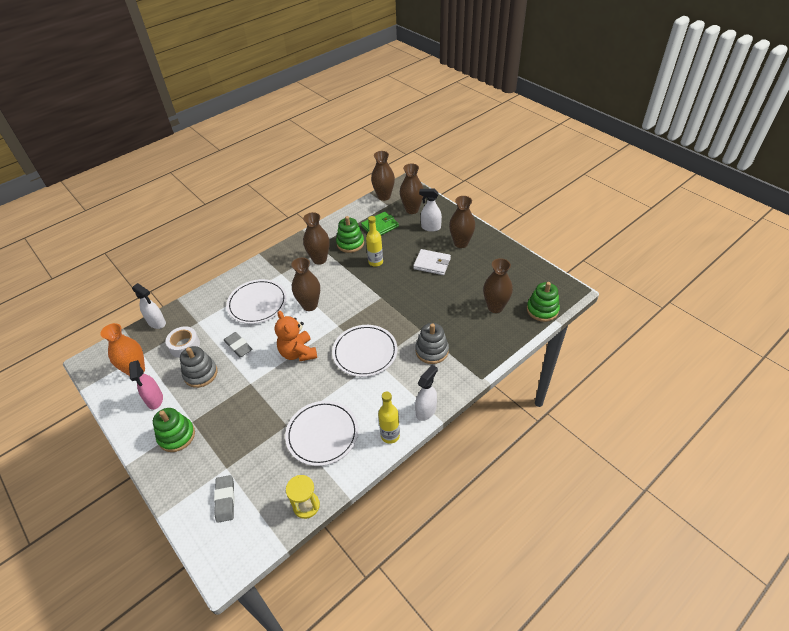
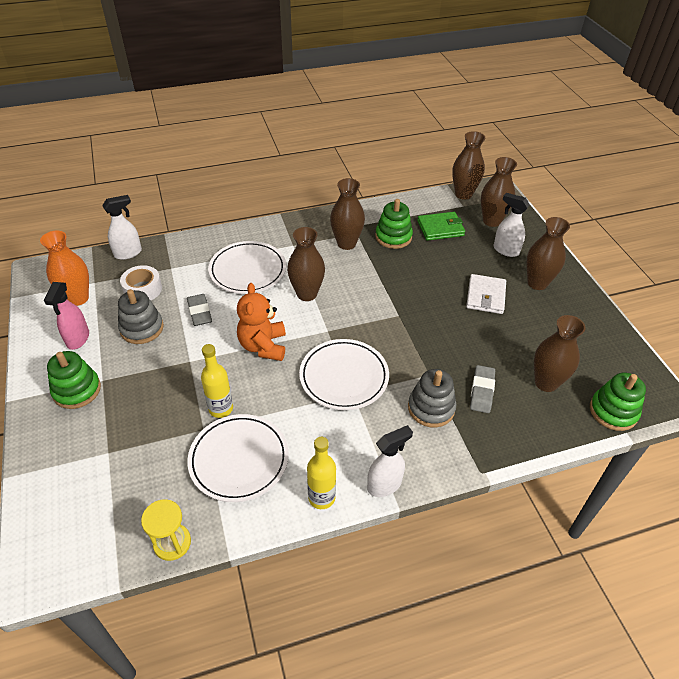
camera: 20 degrees right, 0 degrees up
white spray bottle [132,283,166,329] -> white spray bottle turned 90 degrees counterclockwise [102,195,142,260]
grey eraser [214,475,235,523] -> grey eraser moved to [470,365,495,413]
yellow bottle [366,216,383,267] -> yellow bottle moved to [201,344,233,418]
white wallet [413,249,451,275] -> white wallet turned 60 degrees clockwise [466,274,506,314]

